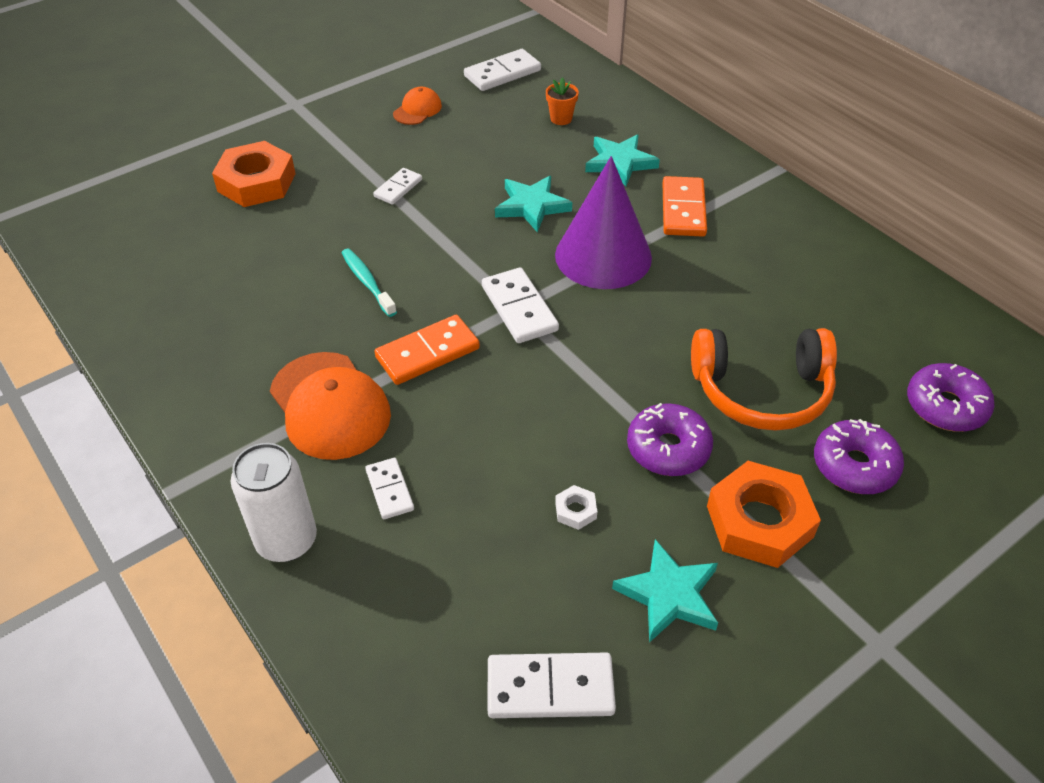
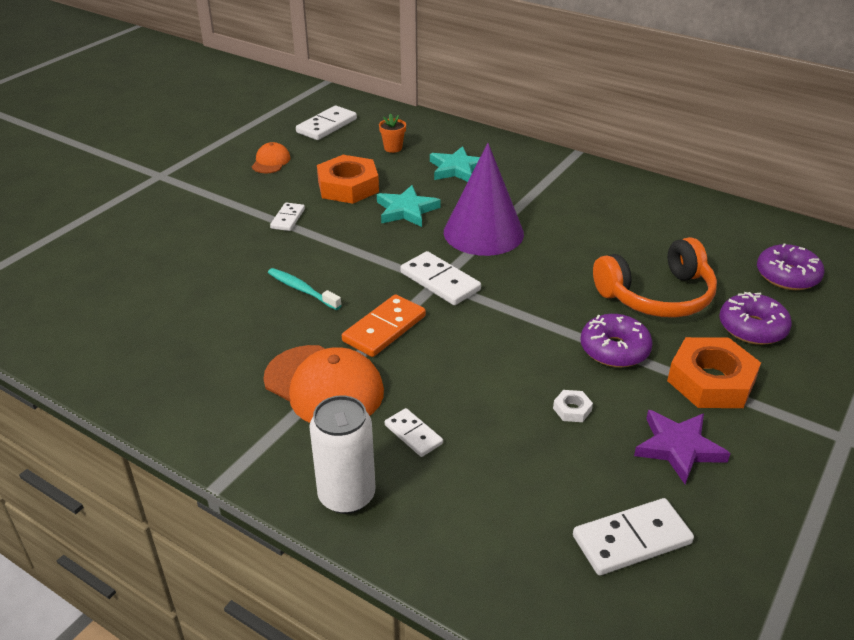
camera: 20 degrees left, 10 degrees down
orange nut [212,141,296,207] -> orange nut moved to [317,155,379,204]
turquoise star [612,539,718,643] -> purple star [634,410,731,484]
orange domino [663,176,707,237] -> none

